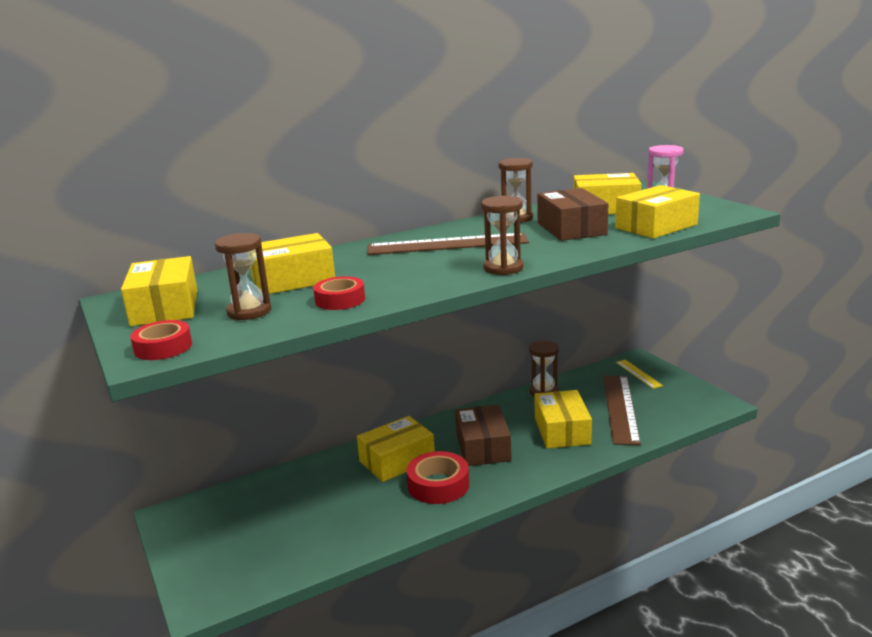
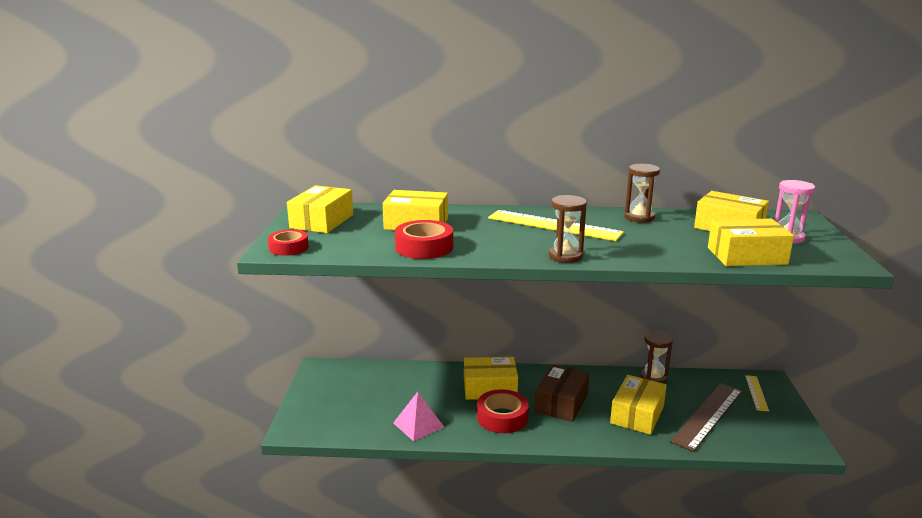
camera: 30 degrees right, 0 degrees up
brown hourglass [215,233,271,320] -> none
red tape [313,276,365,310] -> red tape [395,220,453,259], size x1.50
brown ruler [367,233,529,255] -> yellow ruler [488,210,624,241]
brown box [537,188,608,241] -> none
none -> pink pyramid [393,392,445,441]

